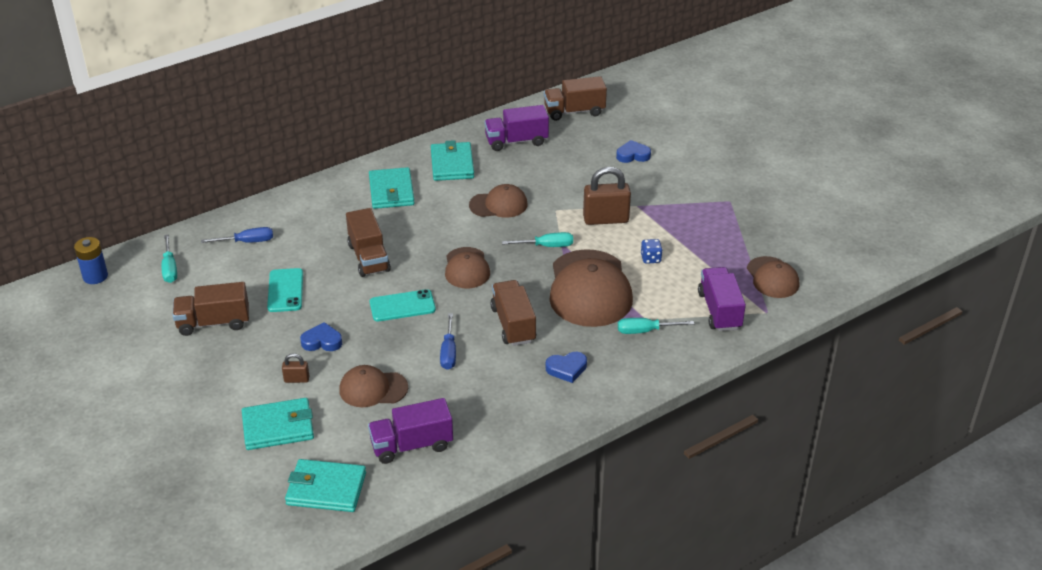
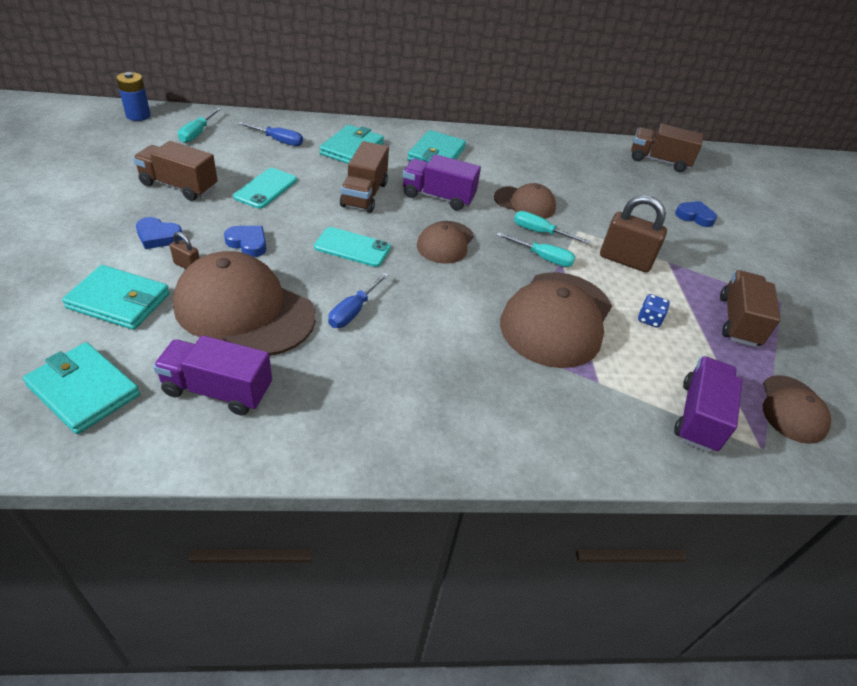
camera: 25 degrees right, 5 degrees up
brown cap [339,365,408,407] -> brown cap [173,251,316,356], size x1.79
turquoise wallet [431,140,474,181] -> turquoise wallet moved to [319,125,384,164]
purple truck [484,105,549,151] -> purple truck moved to [403,154,481,211]
brown truck [490,280,536,346] -> brown truck moved to [720,270,781,347]
blue heart [546,352,587,383] -> blue heart moved to [136,217,182,249]
turquoise screwdriver [618,318,694,334] -> turquoise screwdriver moved to [514,211,590,244]

